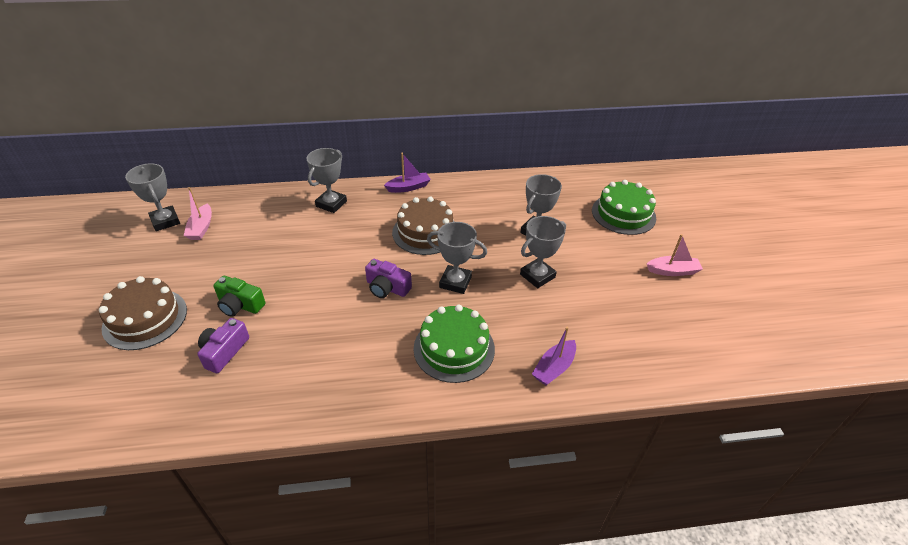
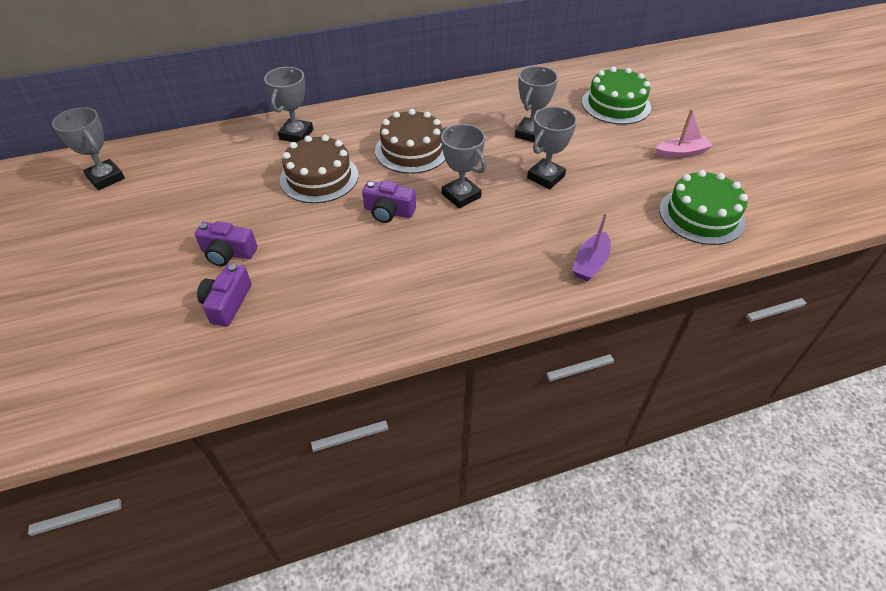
camera: 10 degrees left, 5 degrees up
brown cake [99,276,187,350] -> brown cake moved to [280,135,358,203]
pink boat [184,187,212,240] -> none
green camera [213,276,265,317] -> purple camera [195,221,257,266]
purple boat [384,153,431,193] -> none
green cake [413,304,495,383] -> green cake moved to [659,170,748,245]
grey trophy [427,222,487,294] -> grey trophy turned 45 degrees clockwise [440,124,486,209]

